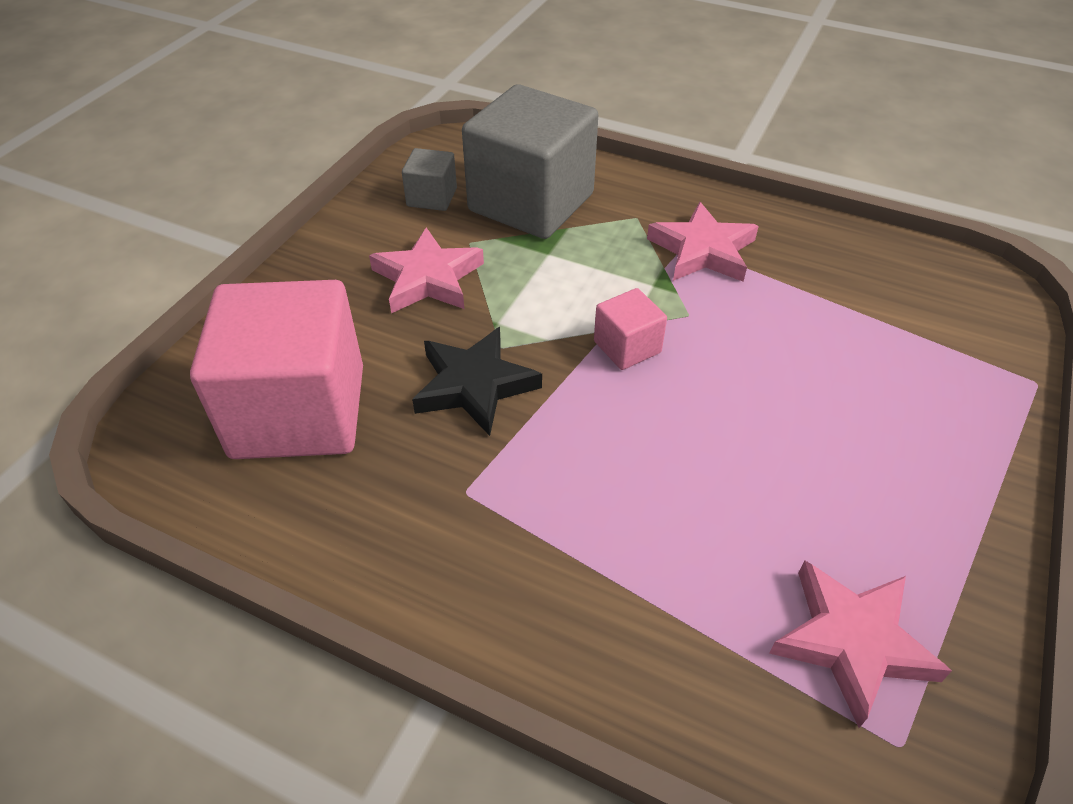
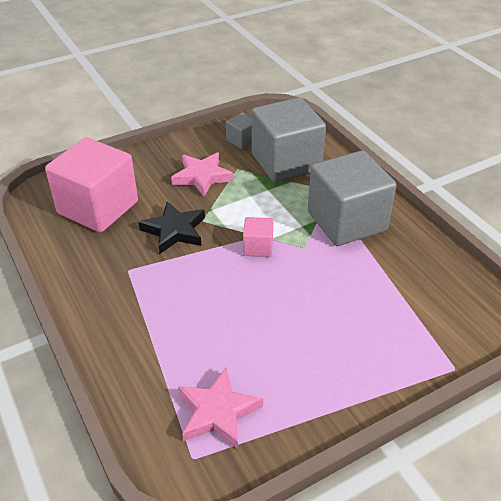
camera: 35 degrees right, 5 degrees down
pink star [647,202,759,282] -> grey cube [308,150,397,246]

